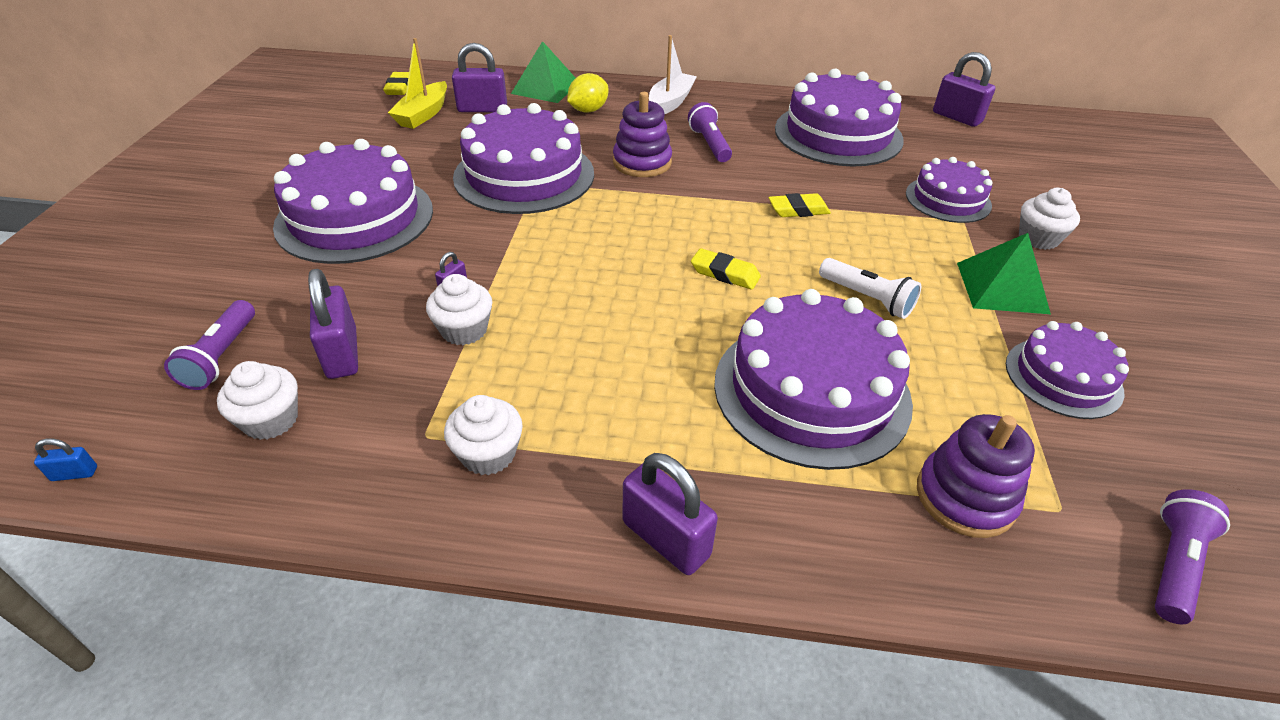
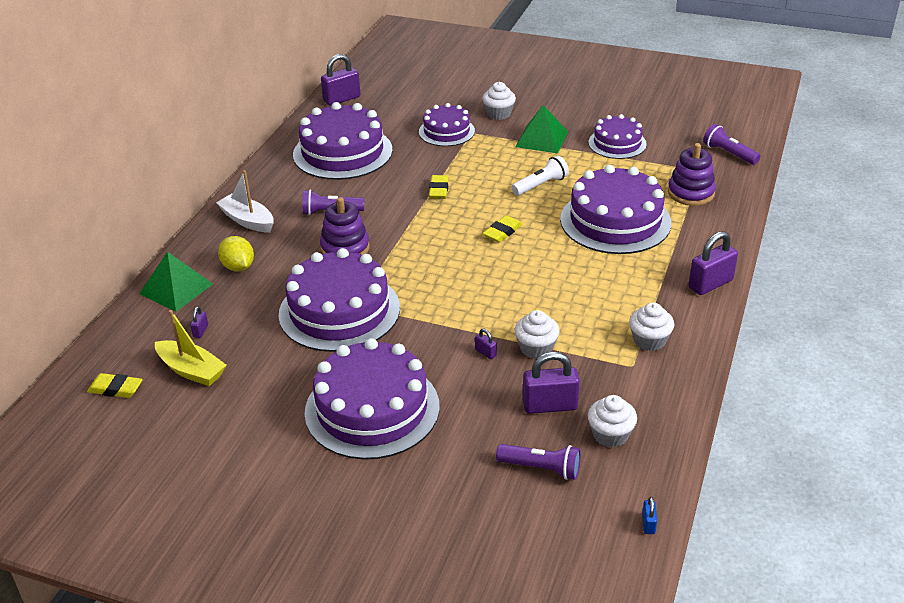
camera: 75 degrees left, 5 degrees down
purple padlock [452,43,507,112] -> purple padlock [190,307,208,338], size x0.46

